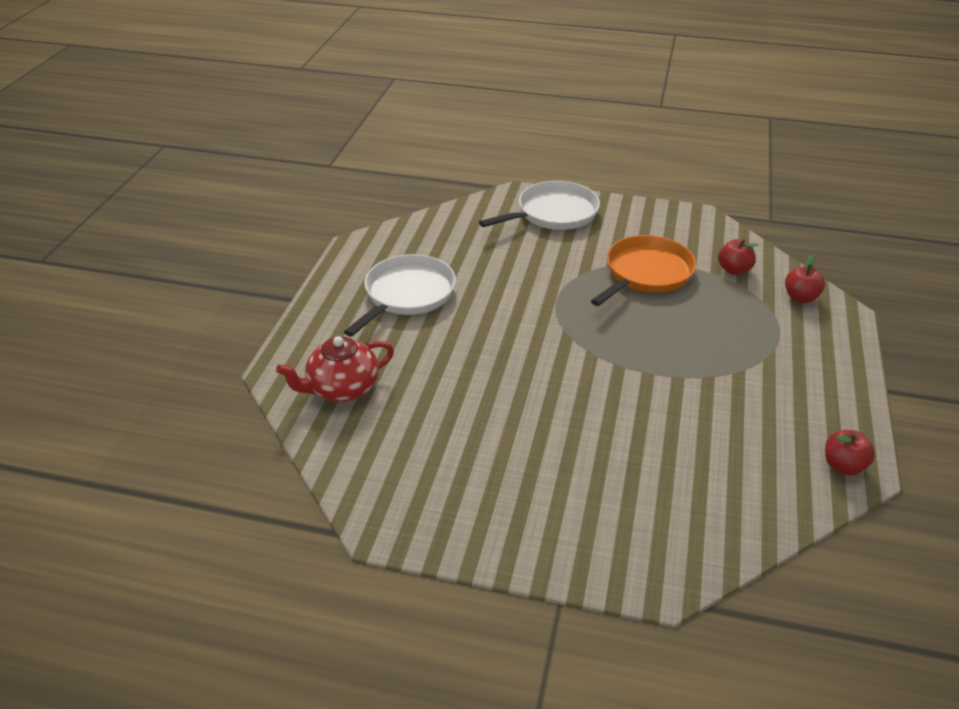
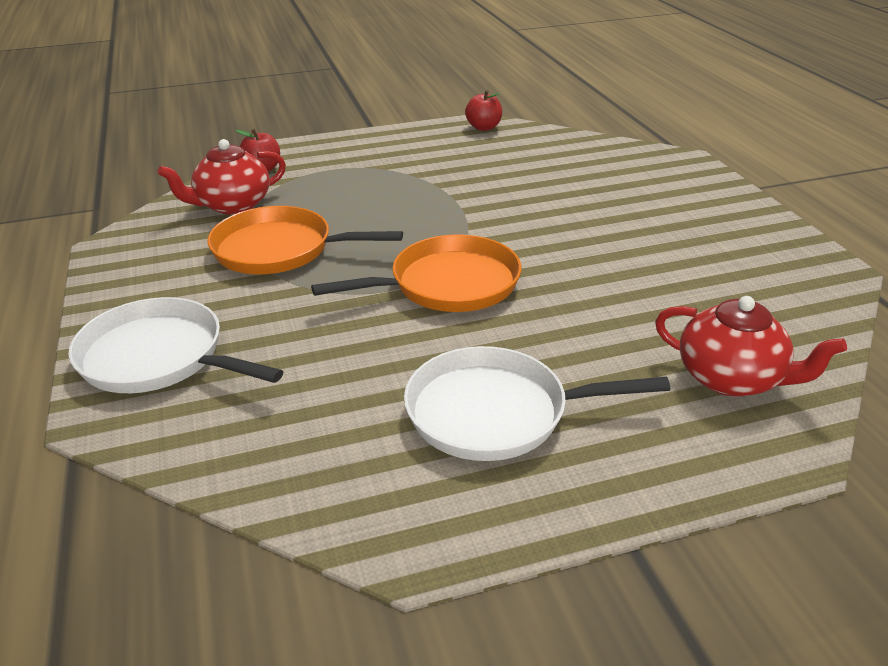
camera: 120 degrees left, 5 degrees down
red apple [718,239,758,275] -> red teapot [158,139,286,214]
none -> orange pan [311,234,522,312]

